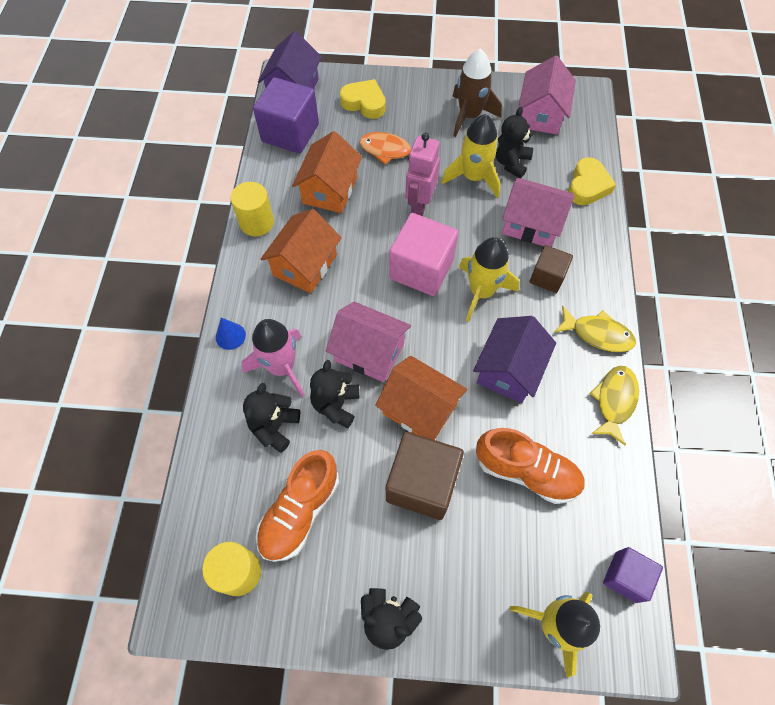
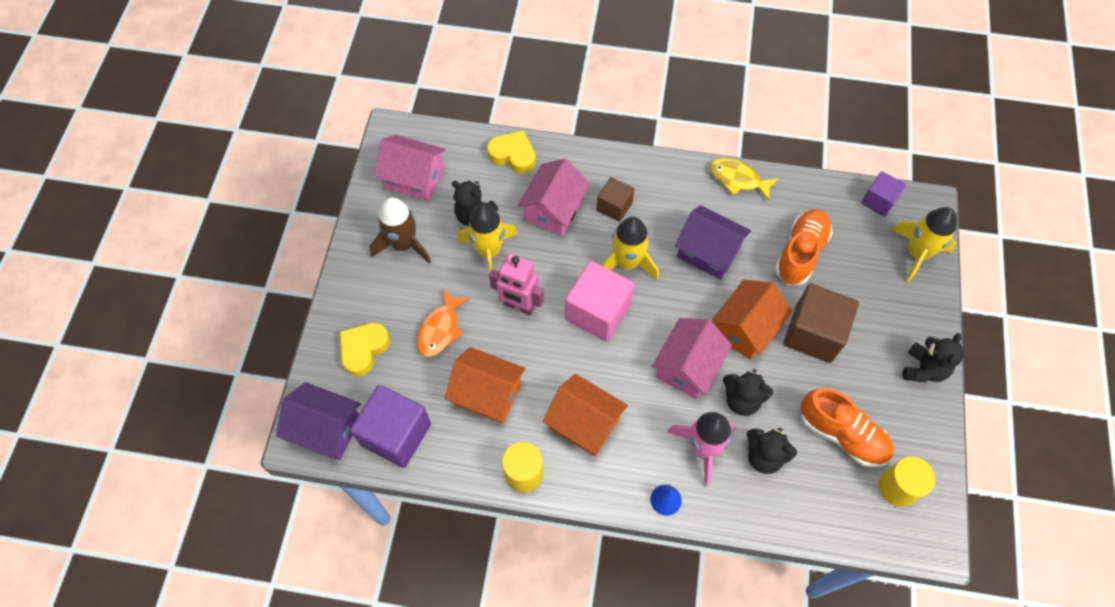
camera: 85 degrees left, 0 degrees up
yellow fish [554,306,636,352] -> none

